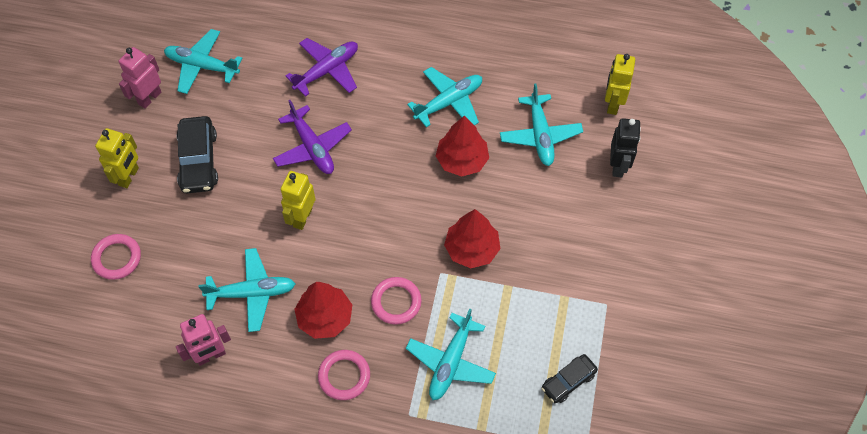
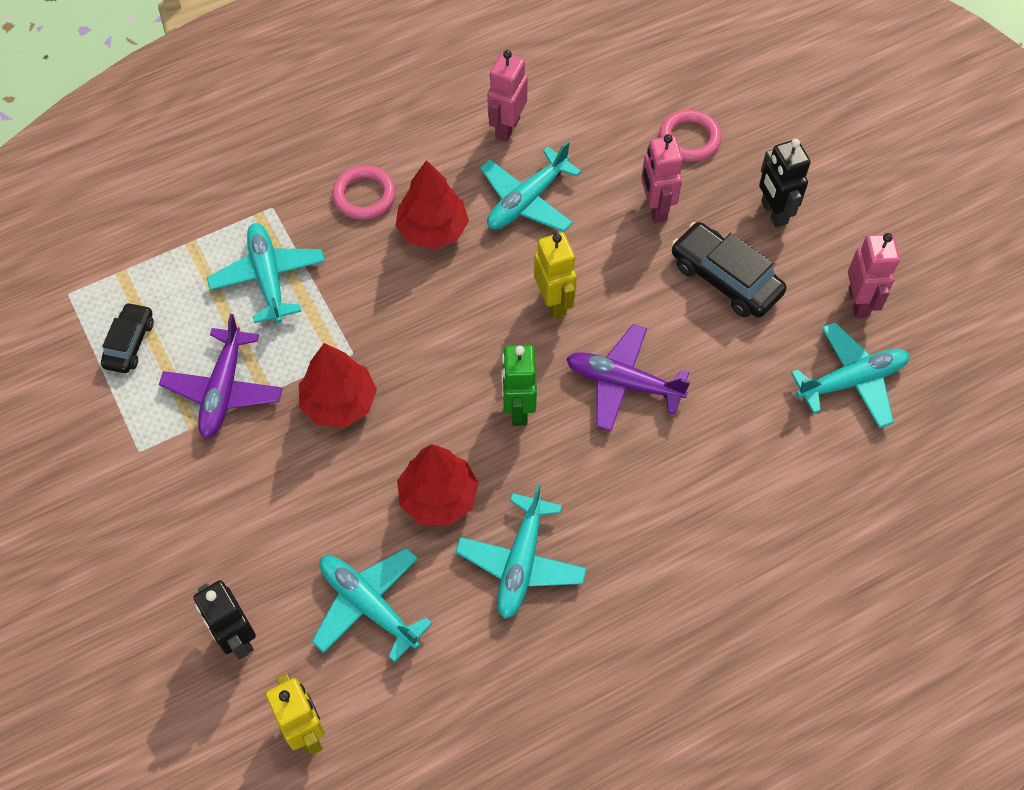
camera: 140 degrees right, 0 degrees up
yellow robot [95,128,139,188] -> black robot [759,139,811,228]
purple plane [286,38,358,97] -> purple plane moved to [159,314,283,439]
pink ring [371,277,422,325] -> none
none -> green robot [501,345,537,426]
none -> pink robot [641,134,683,223]

